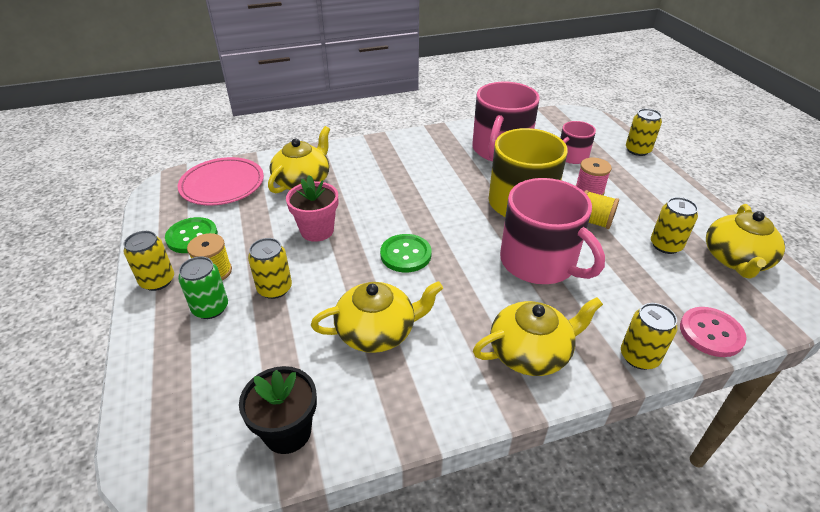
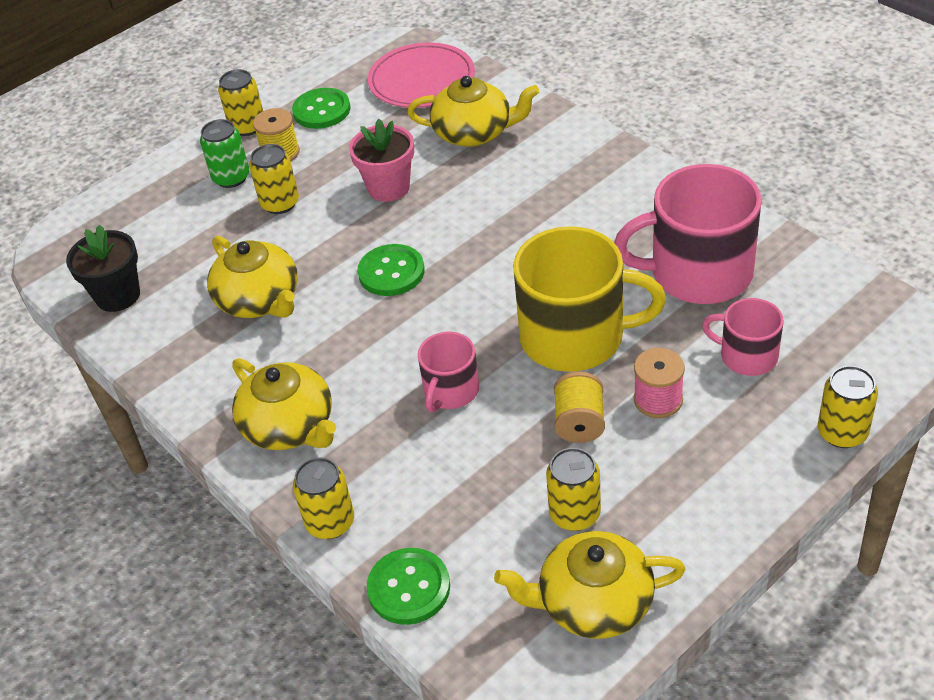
camera: 70 degrees right, 5 degrees up
pink mug [500,178,605,284] -> pink mug [418,332,479,412], size x0.53
pink button [680,307,747,357] -> green button [367,548,450,625]

